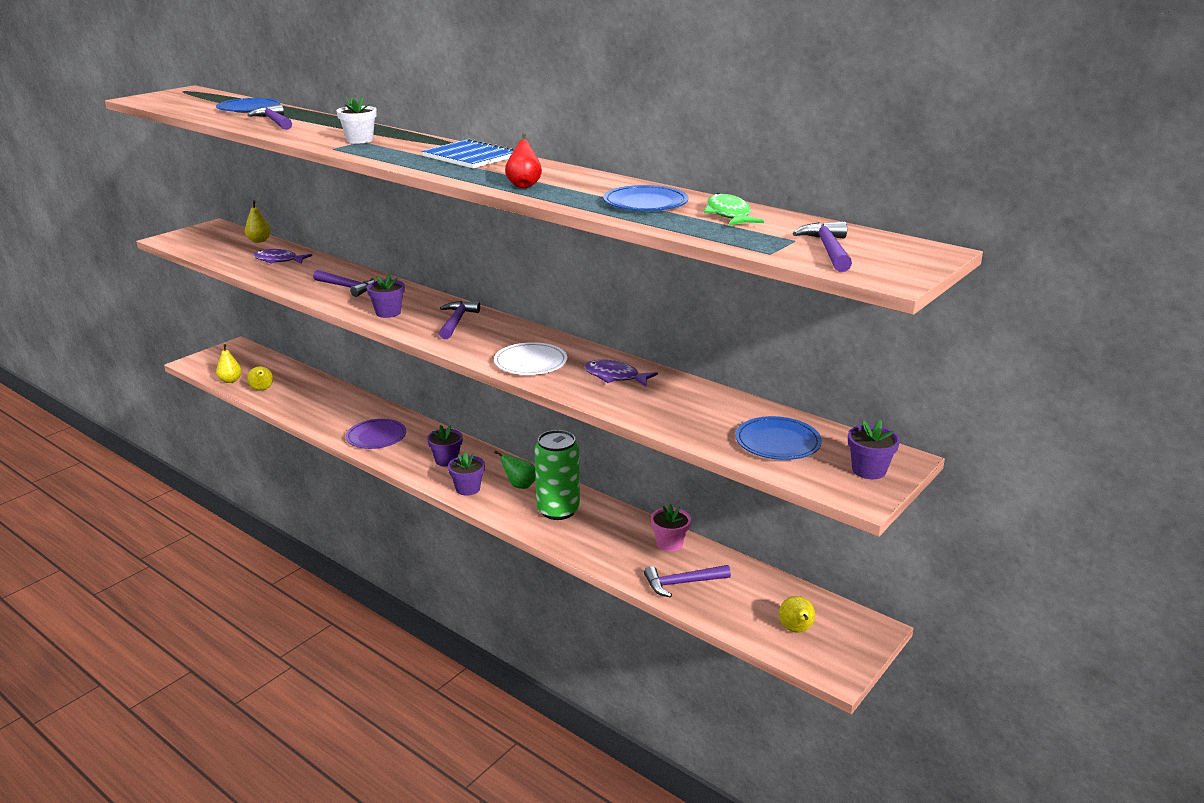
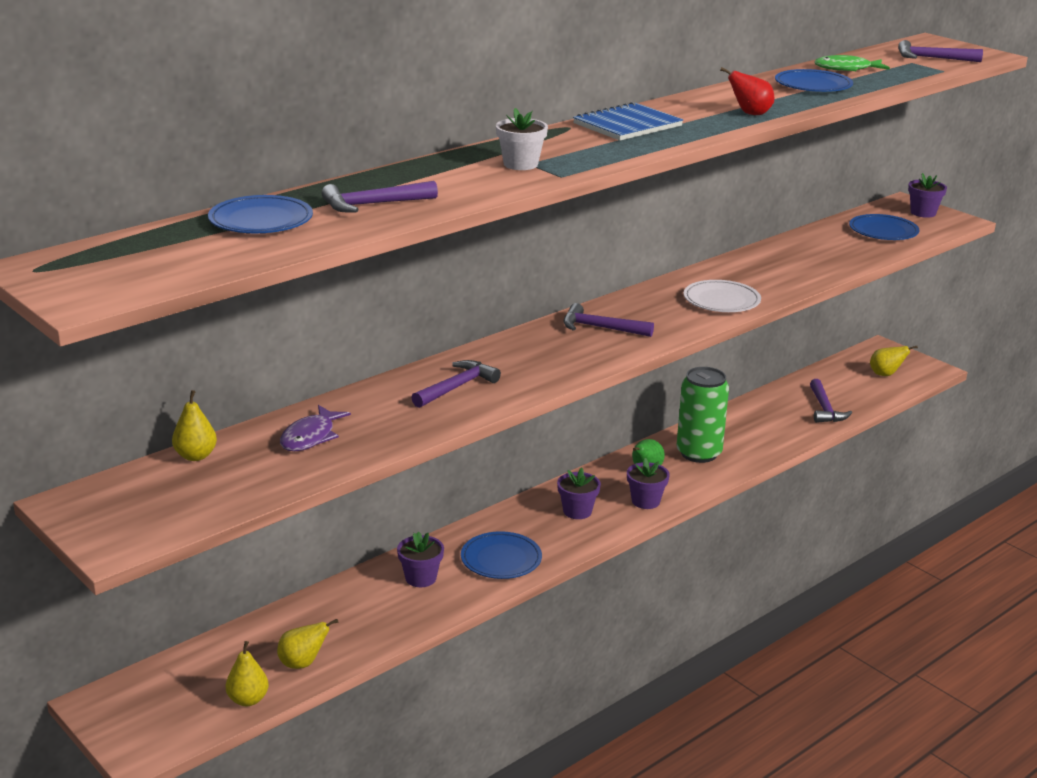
camera: 80 degrees left, 0 degrees up
purple plate [346,419,406,449] -> blue plate [461,531,542,579]
purple flower pot [367,273,405,318] -> purple flower pot moved to [397,531,444,587]
purple fish [584,360,658,387] -> none
pink flower pot [651,504,691,552] -> none

